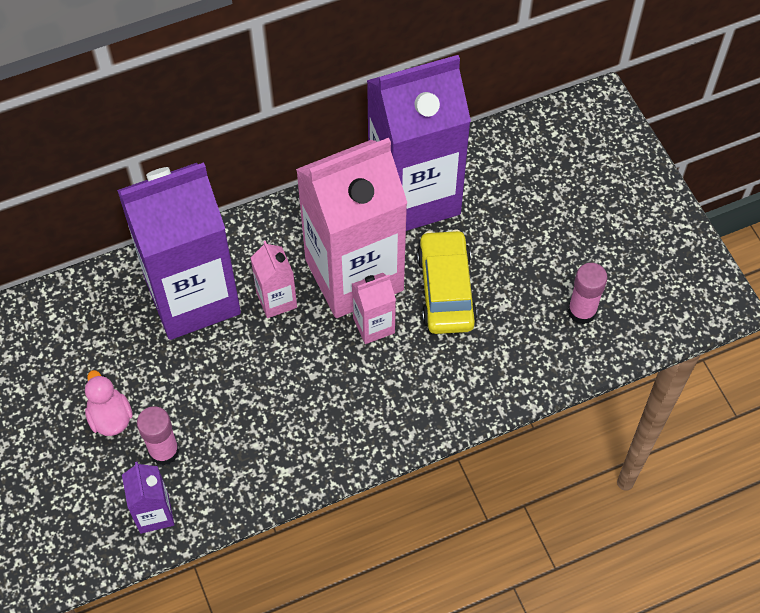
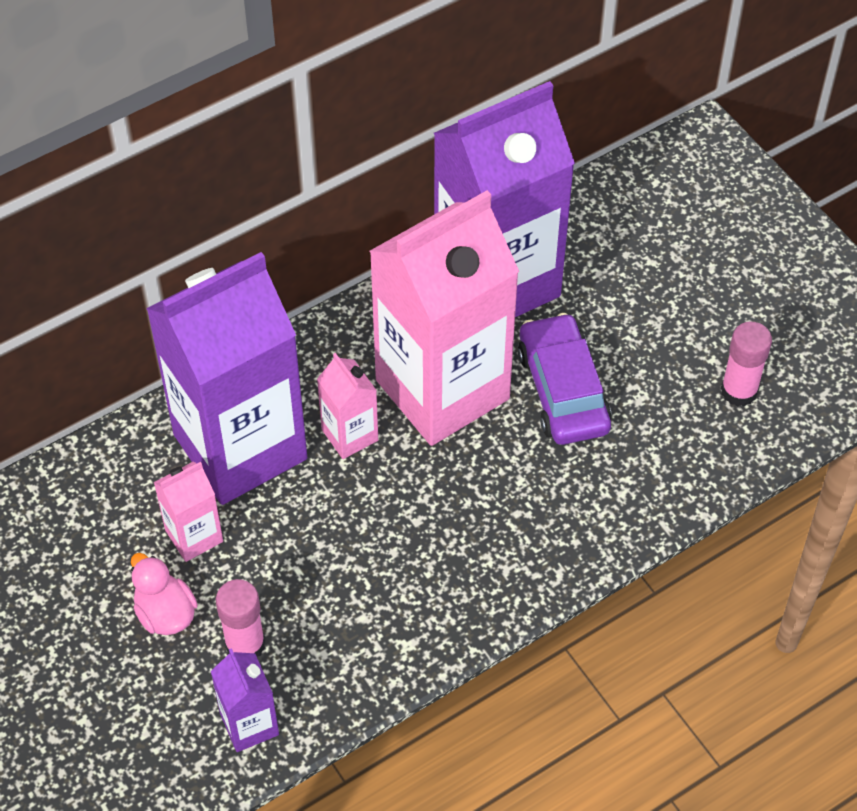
camera: 10 degrees left, 5 degrees down
pink carton [352,273,396,344] -> pink carton moved to [154,462,223,562]
yellow car [417,230,477,334] -> purple car [518,313,612,445]

